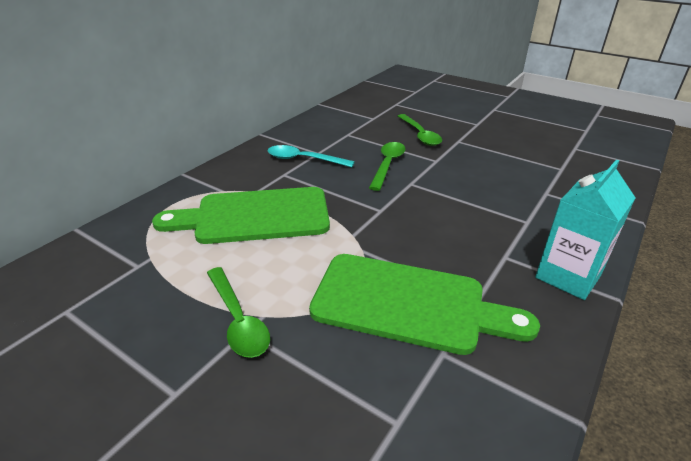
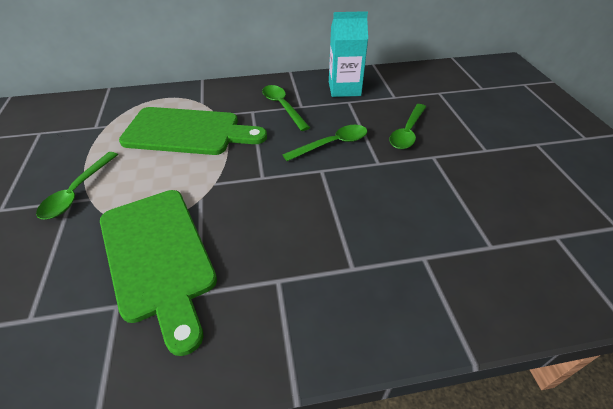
camera: 45 degrees right, 10 degrees up
green cutting board [152,187,330,244] -> green cutting board turned 150 degrees clockwise [119,107,267,155]
turquoise spoon [268,145,355,167] -> green spoon [262,85,310,131]
turquoise carton [535,160,636,300] -> turquoise carton moved to [329,11,368,97]

